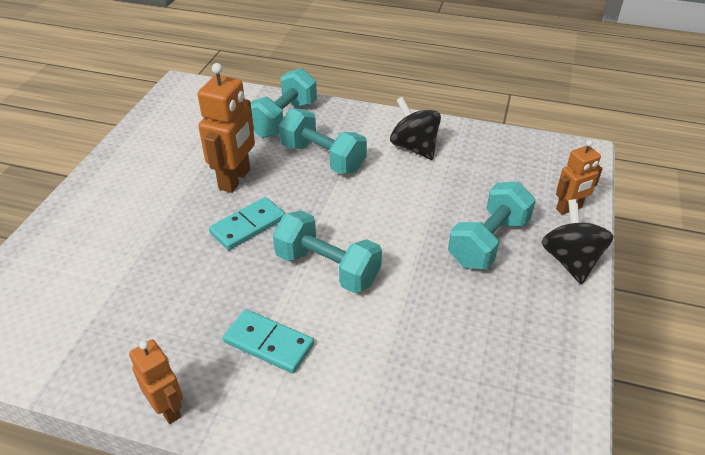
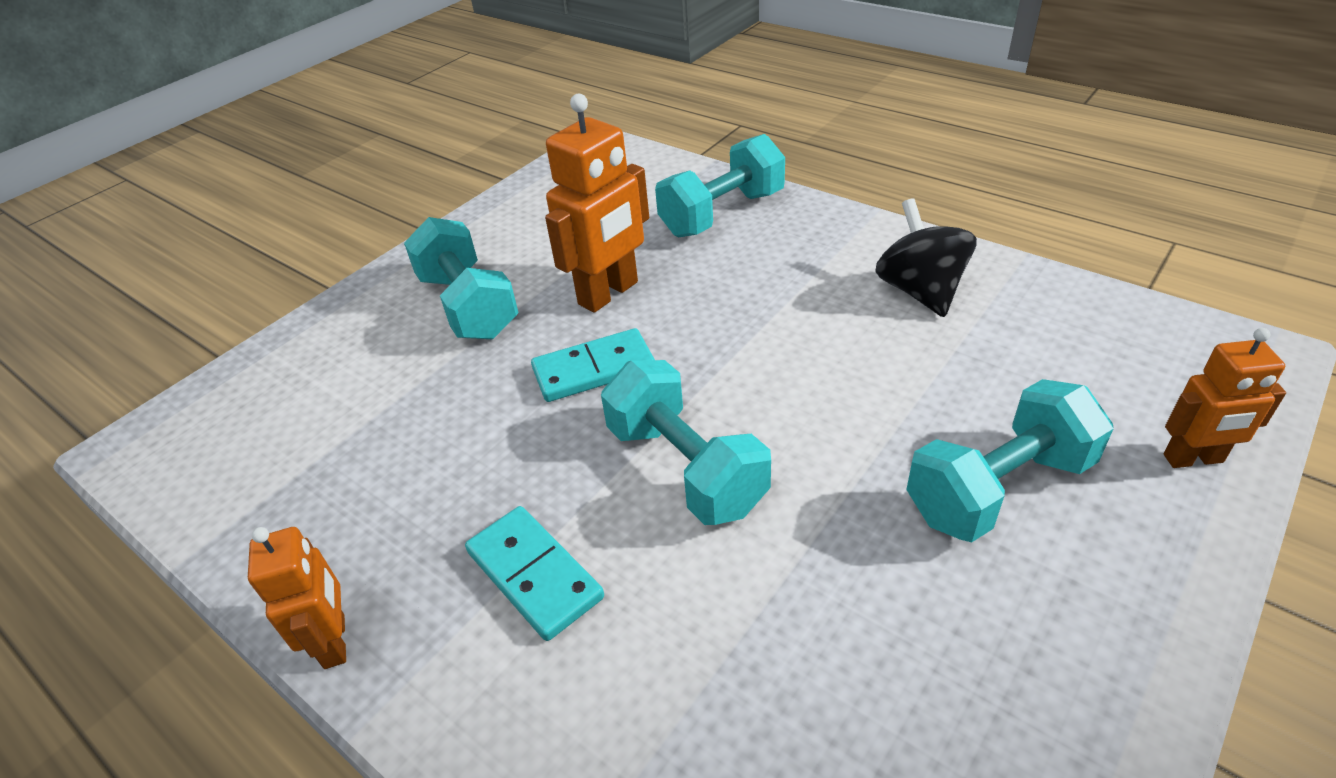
camera: 25 degrees right, 0 degrees up
turquoise dumbbell [279,108,367,174] -> turquoise dumbbell moved to [404,217,519,340]
black spinning top [541,199,614,284] -> none

